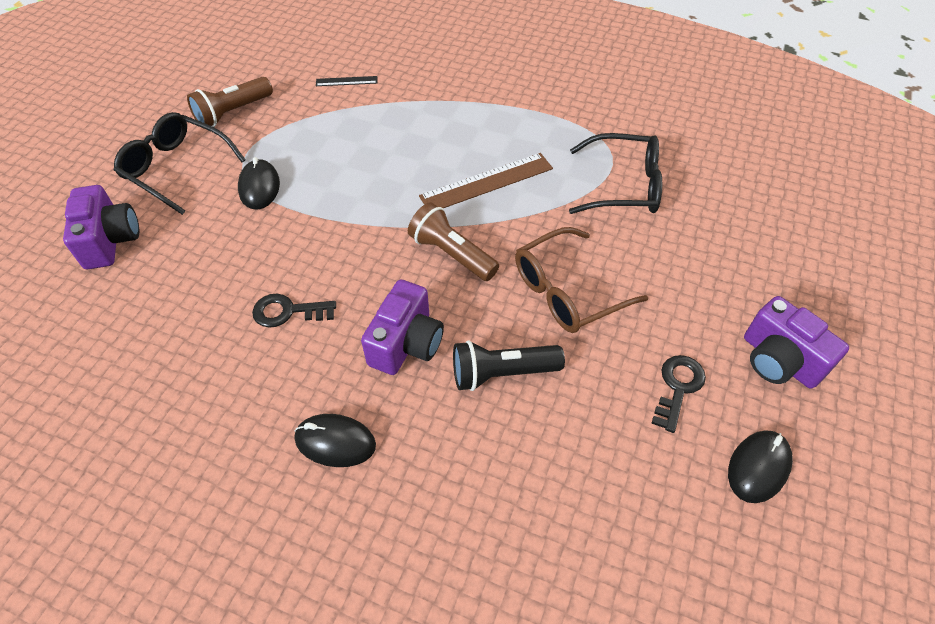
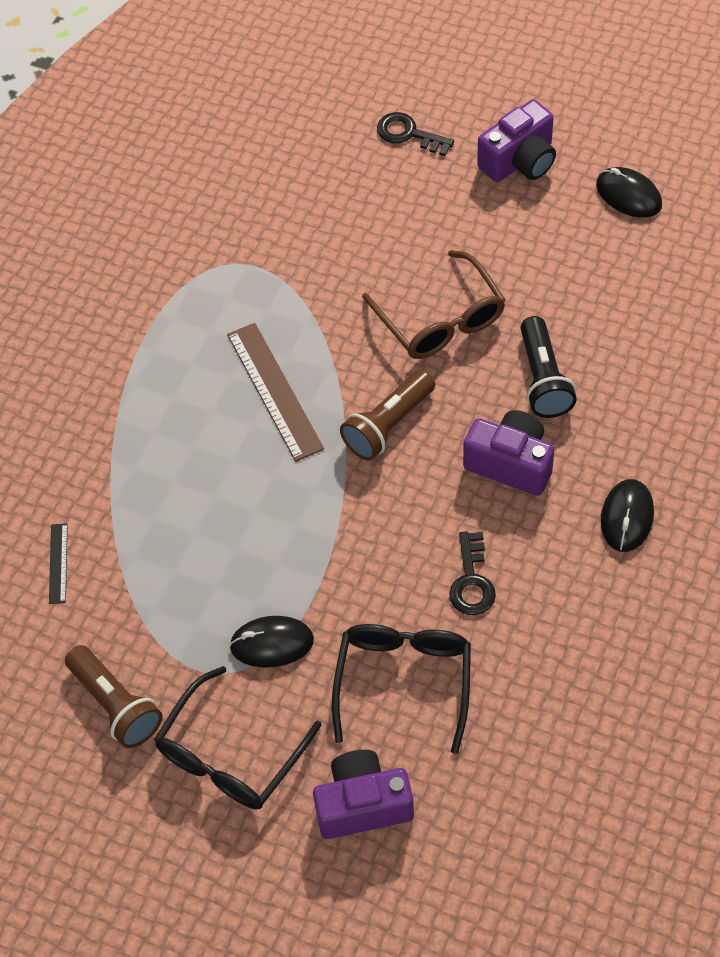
camera: 85 degrees left, 5 degrees up
black glasses [569,133,662,214] -> black glasses moved to [332,624,471,754]
black key [651,355,706,433] -> black key moved to [377,112,454,156]

